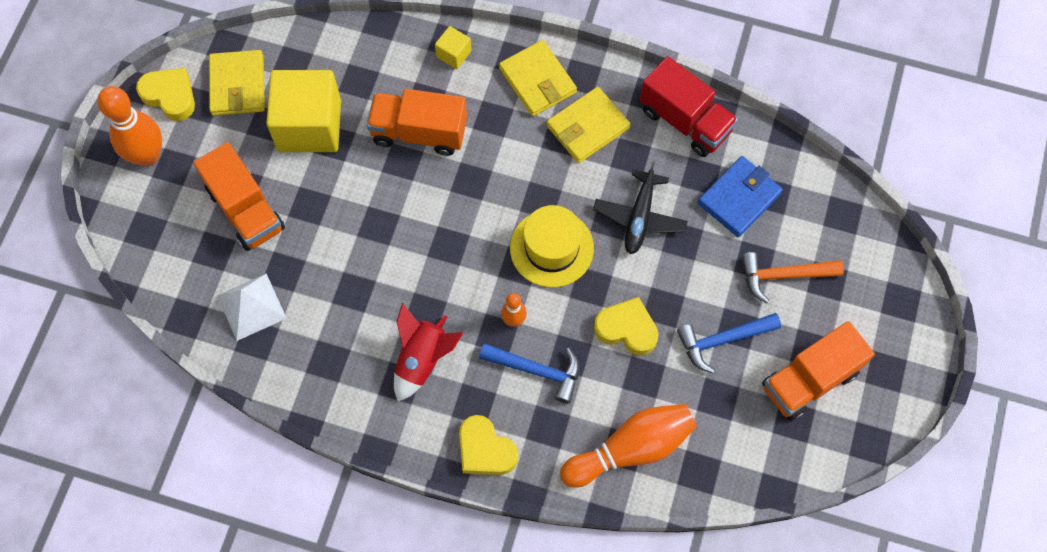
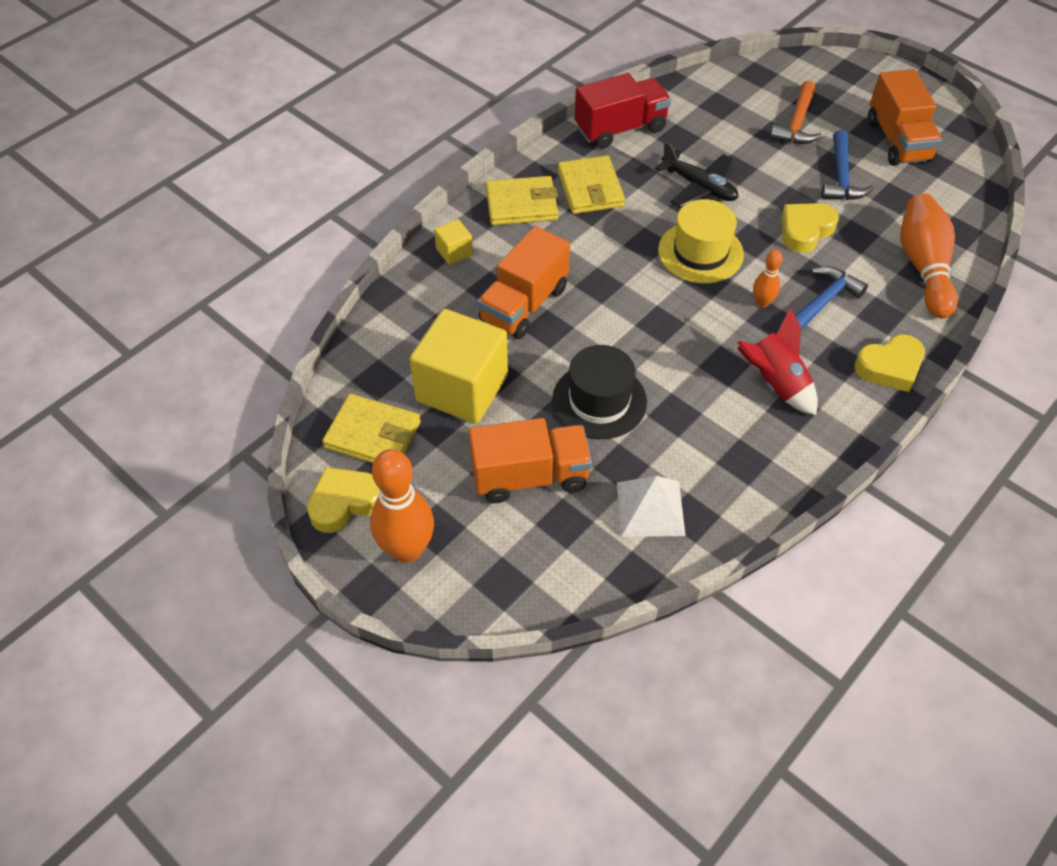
camera: 65 degrees left, 15 degrees down
blue wallet [698,156,783,237] -> none
none -> black hat [552,345,647,439]

